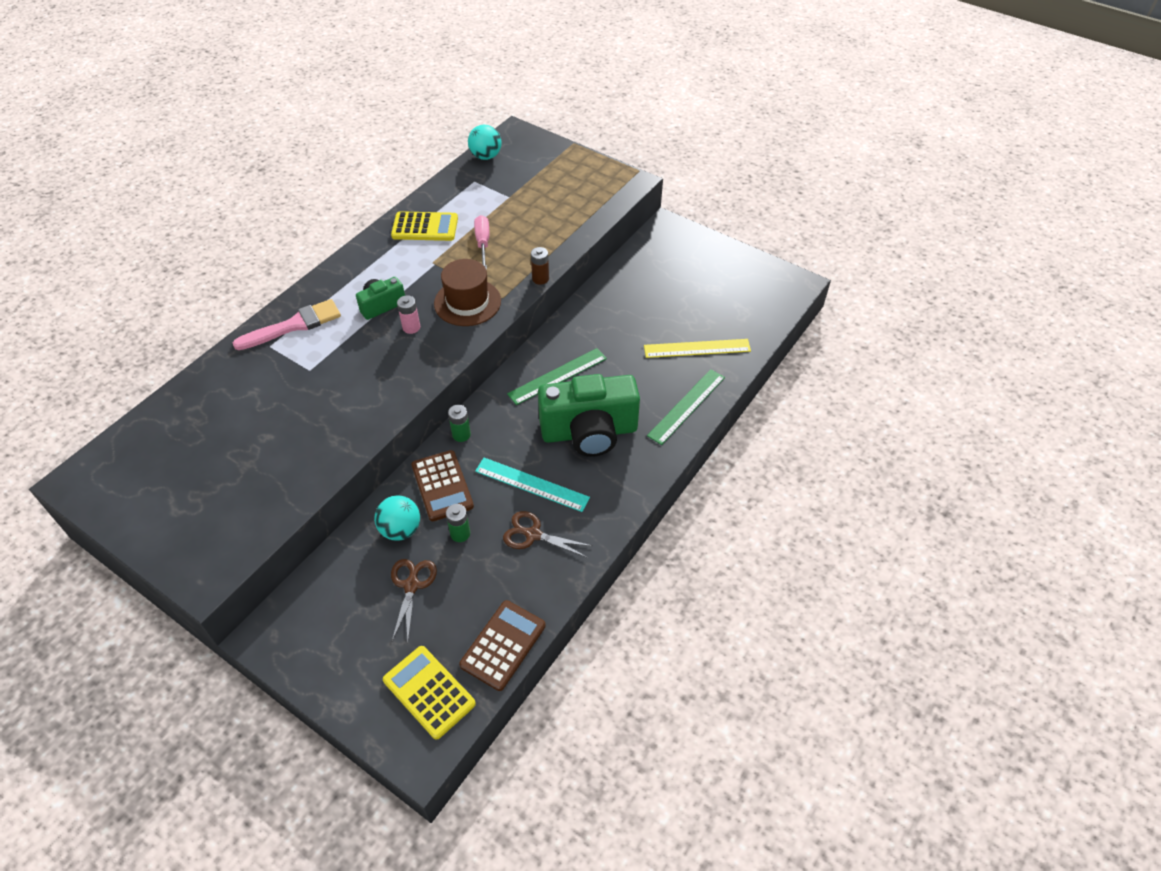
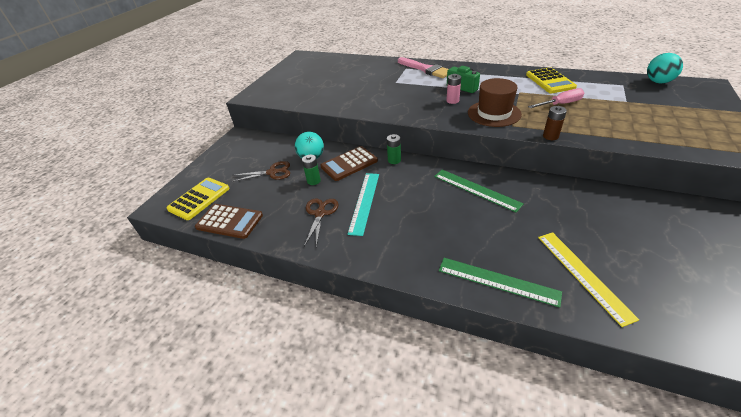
camera: 80 degrees right, 10 degrees down
green camera [538,374,640,457] -> none

